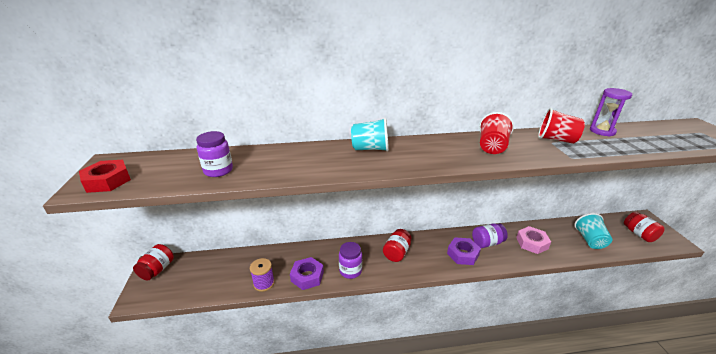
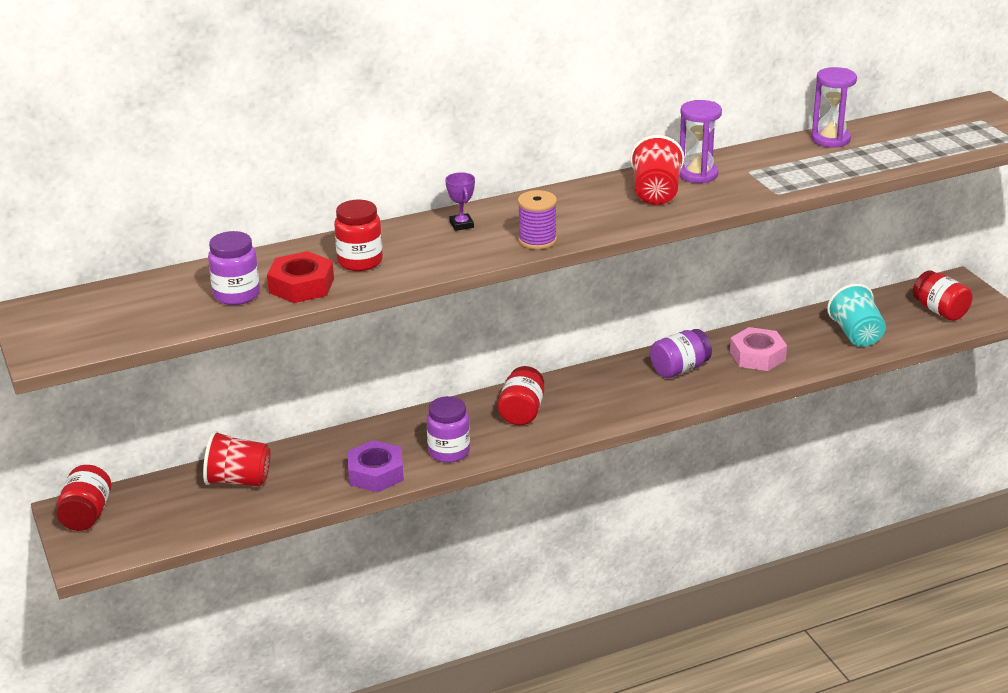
camera: 15 degrees left, 0 degrees up
red nut [79,160,131,193] -> red nut moved to [267,251,334,303]
purple spool [250,258,275,292] -> purple spool moved to [518,190,557,249]
turquoise cup [351,118,389,152] -> purple trophy [445,172,475,231]
purple nut [447,237,481,265] -> none
red cup [538,108,585,144] -> red cup moved to [203,430,271,486]
none -> red jar [334,200,383,271]
none -> purple hourglass [679,100,722,183]

